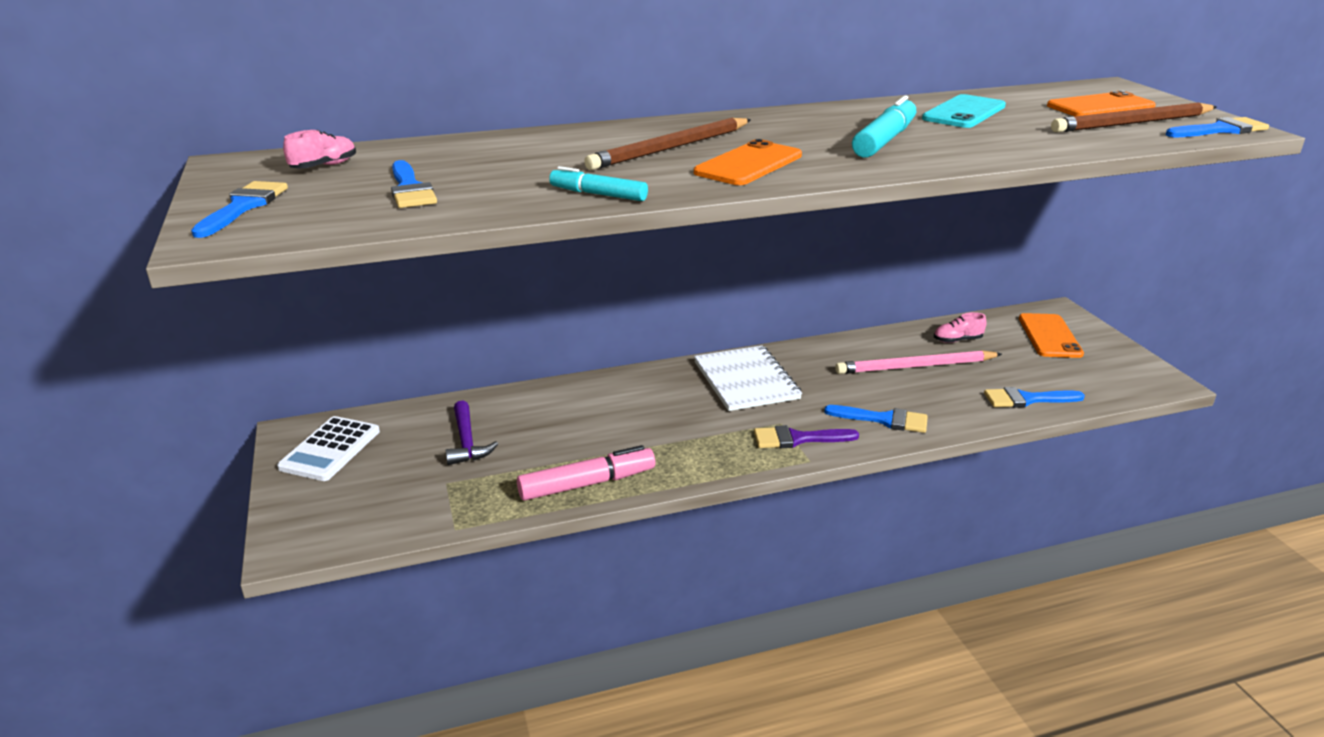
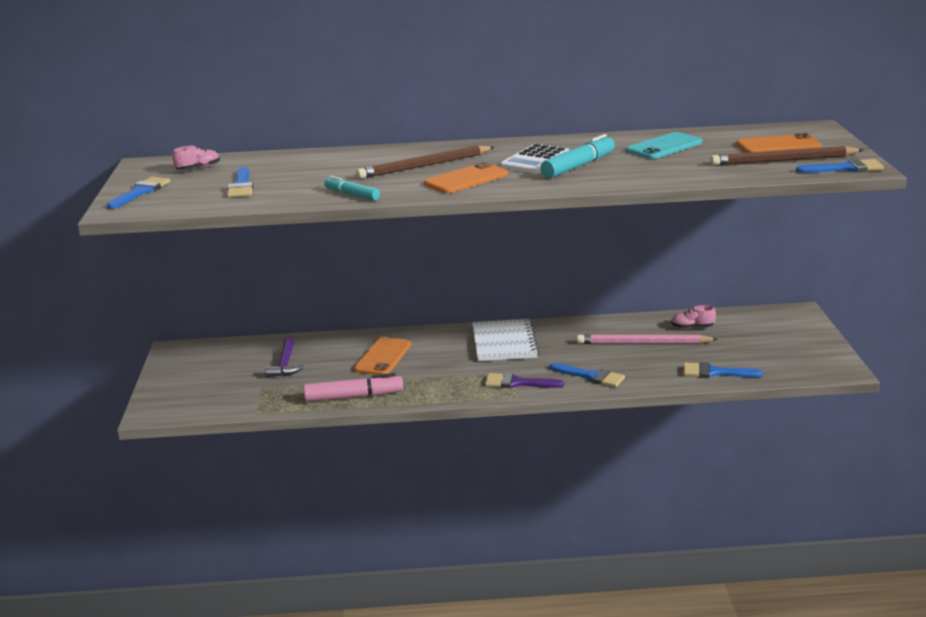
camera: 15 degrees right, 5 degrees down
white calculator [277,416,380,481] -> white calculator moved to [500,144,570,174]
orange phone [1019,313,1084,358] -> orange phone moved to [354,337,411,375]

